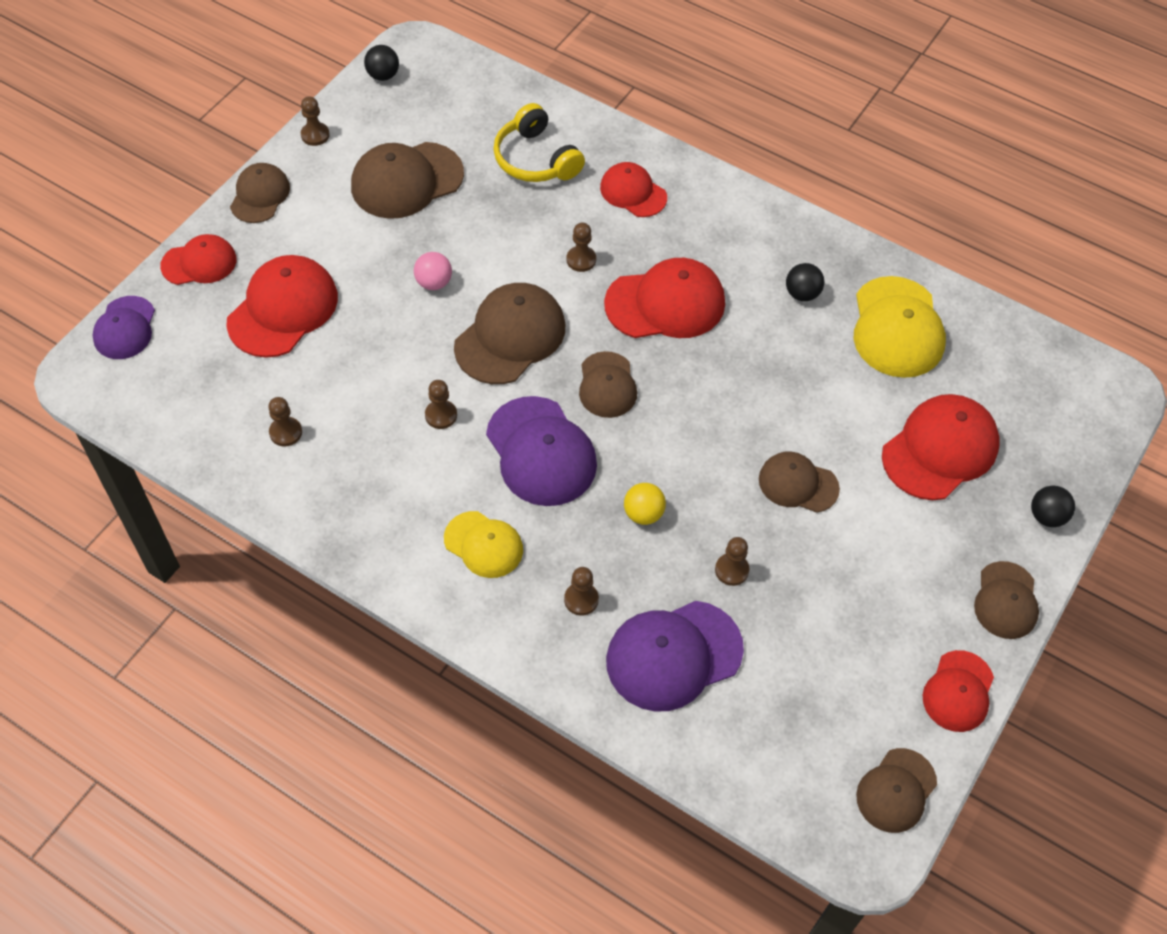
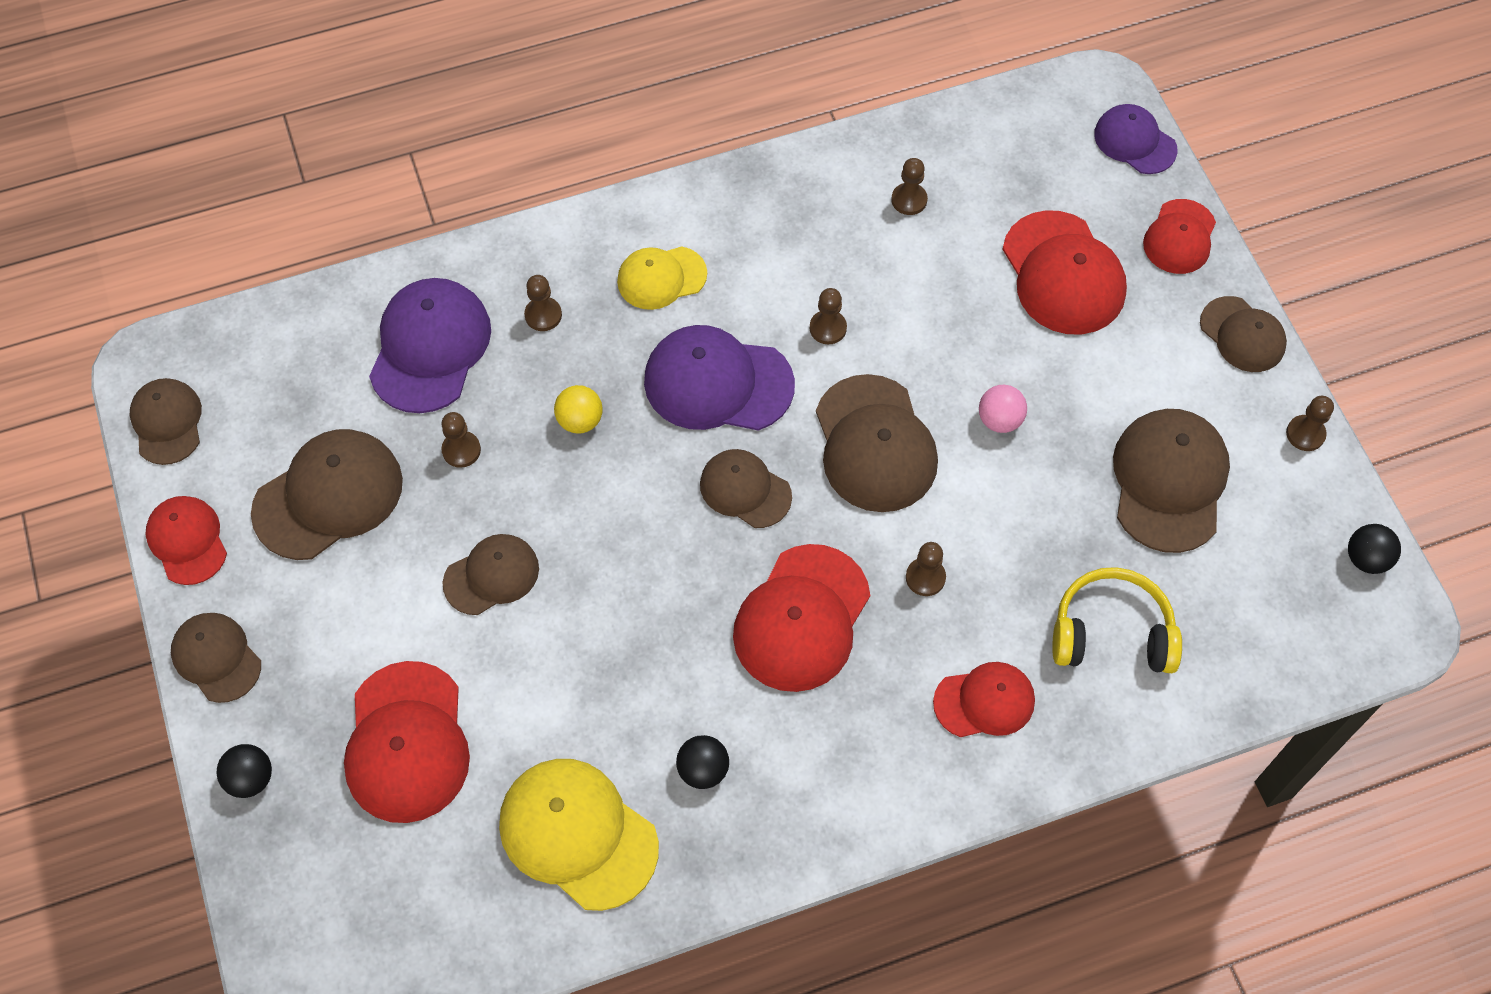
camera: 130 degrees right, 5 degrees up
none -> brown cap [251,429,403,560]

